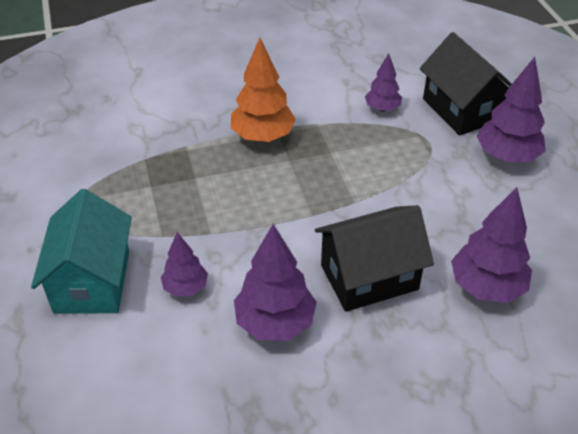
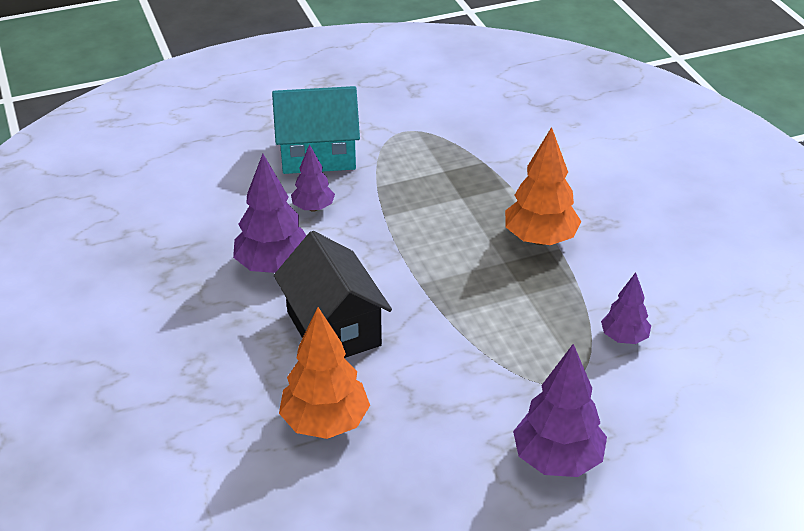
camera: 85 degrees right, 5 degrees down
black house [420,32,512,136] -> none
purple tree [451,187,532,303] -> orange tree [279,307,370,439]

